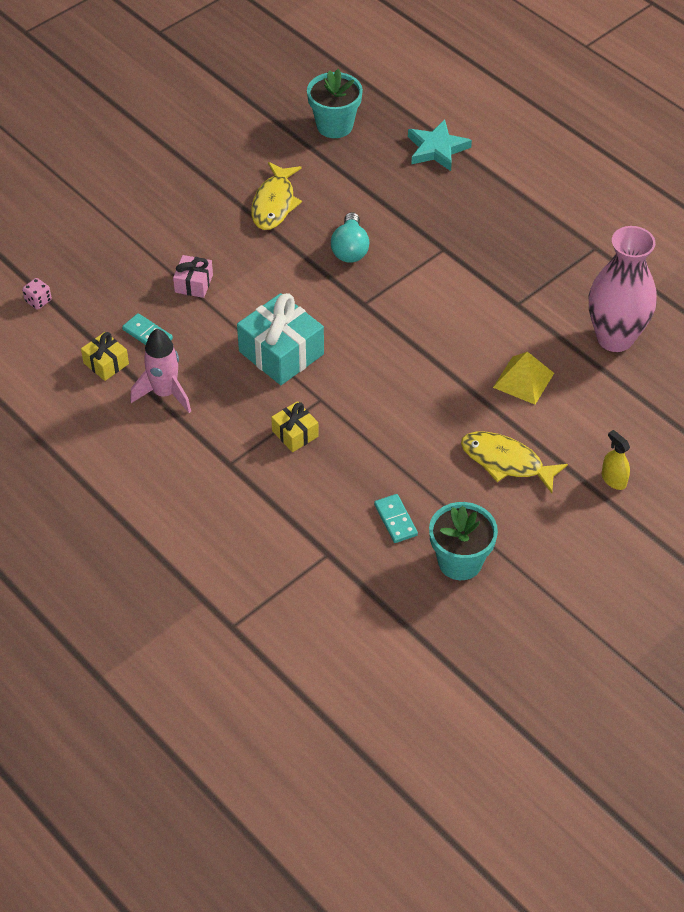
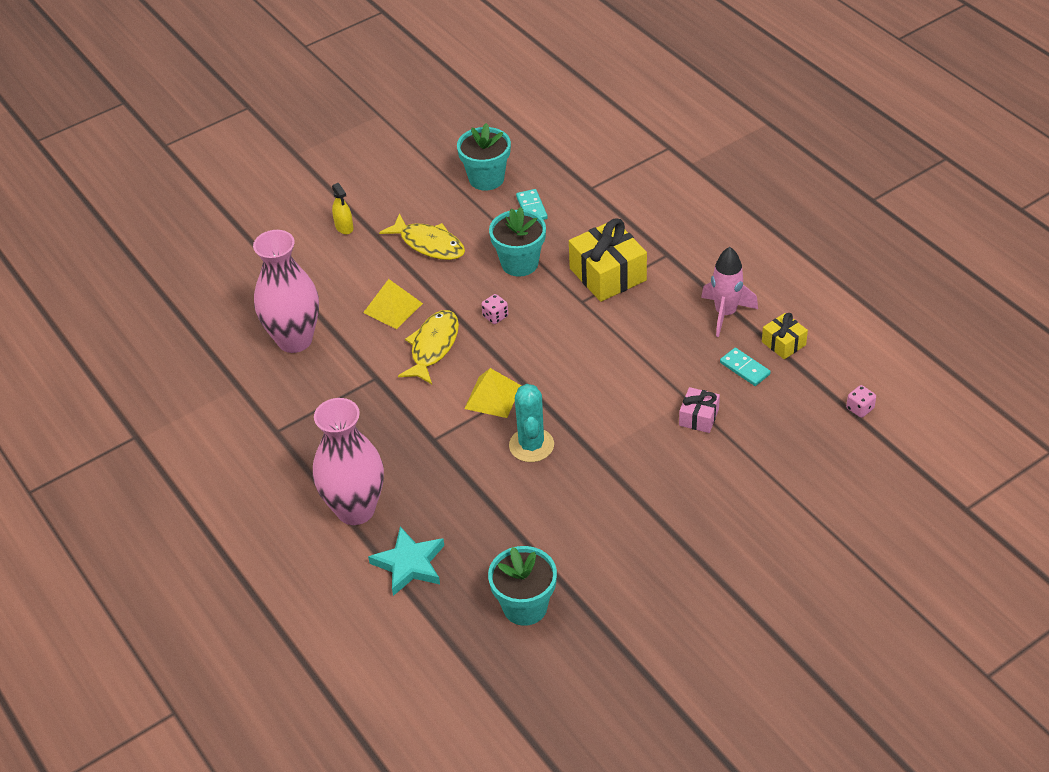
camera: 170 degrees left, 5 degrees down
turquoise gift [237,293,324,385] -> none
yellow fish [251,162,302,230] -> yellow fish moved to [398,310,459,384]
yellow gift [271,401,319,452] -> yellow gift [569,218,647,302], size x1.88
turquoise light bulb [331,212,369,263] -> turquoise cactus [509,384,554,462]
none -> pink vase [313,398,384,525]
none -> yellow pyramid [464,368,521,418]
none -> pink dice [481,294,508,324]
none -> turquoise flower pot [489,207,546,277]

